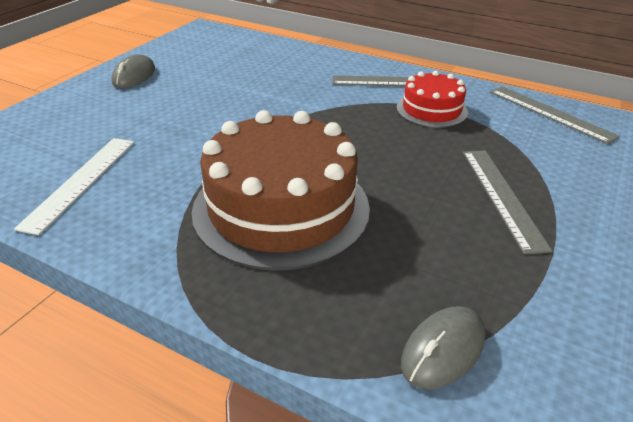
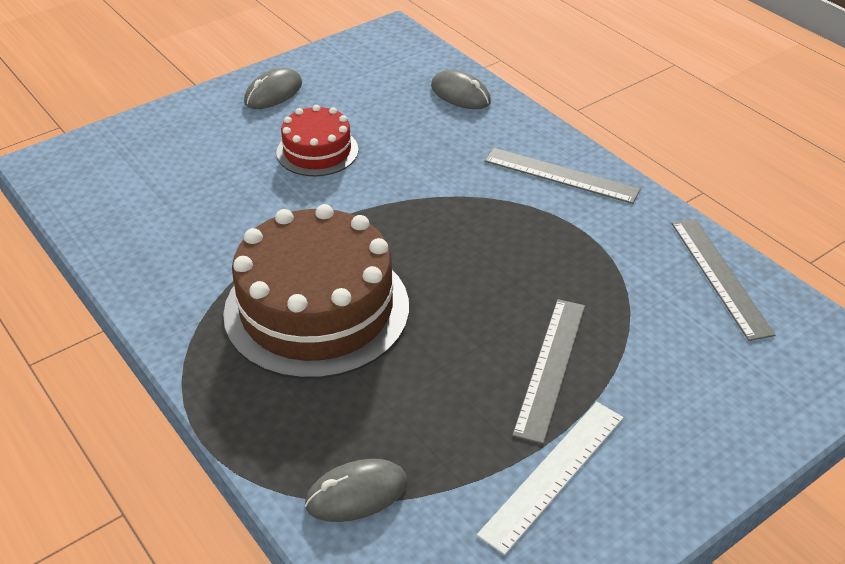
camera: 25 degrees right, 5 degrees up
white ruler [14,138,134,235] -> white ruler moved to [477,402,623,555]
red cake [396,71,468,128] -> red cake moved to [276,105,358,176]
none -> grey mouse [431,70,491,109]

